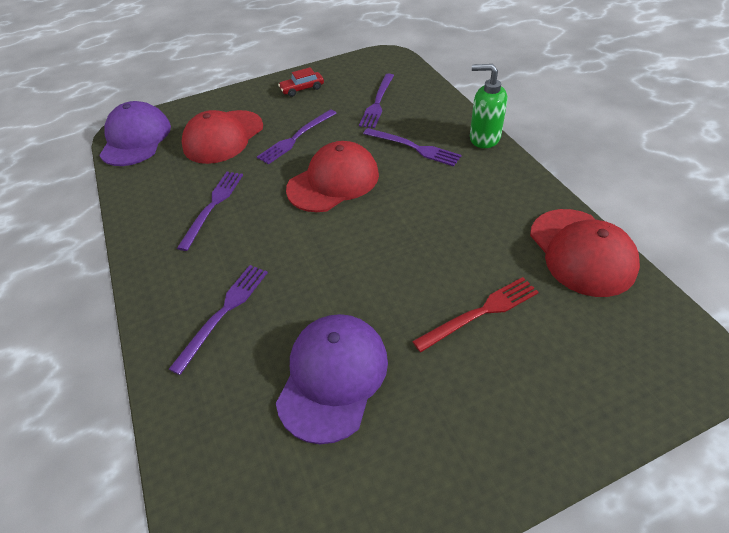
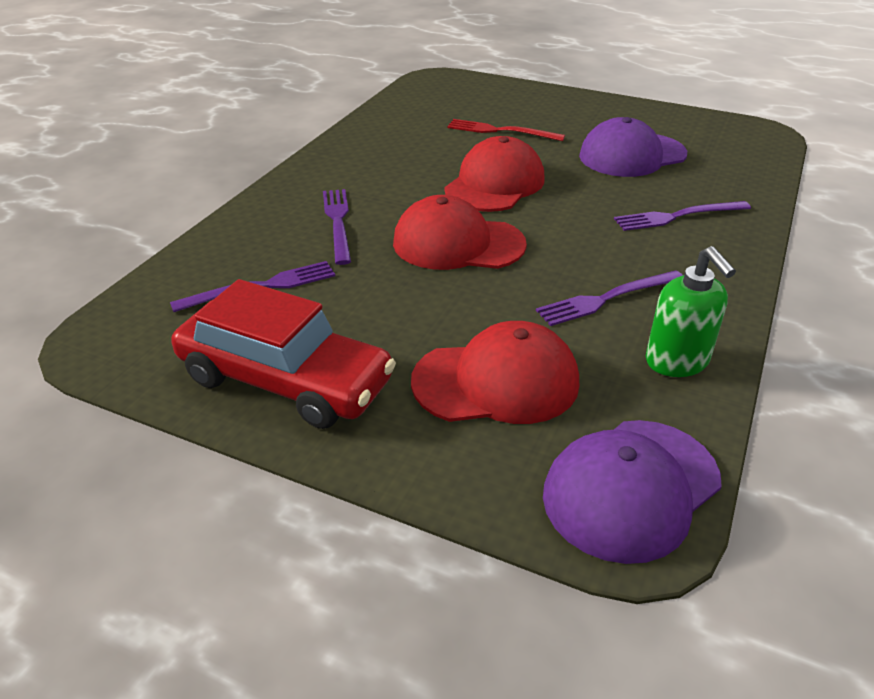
camera: 135 degrees left, 10 degrees down
purple fork [257,109,336,164] -> none
red car [278,67,324,97] -> red car [172,279,396,429], size x2.37
green soap dispenser [470,64,507,148] -> green soap dispenser moved to [646,246,736,377]
red cap [530,209,640,297] -> red cap moved to [444,136,545,212]

